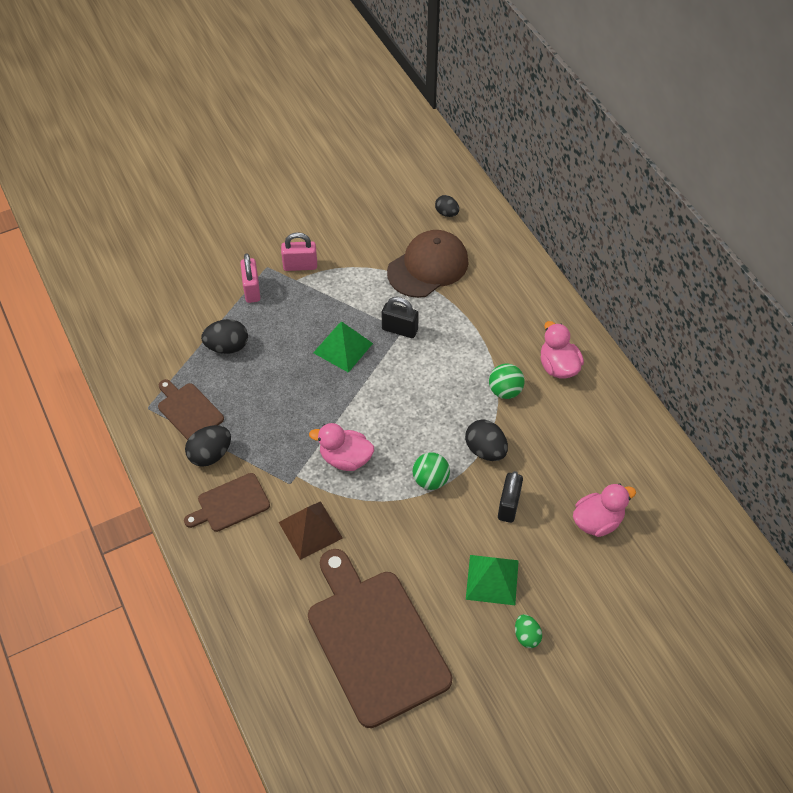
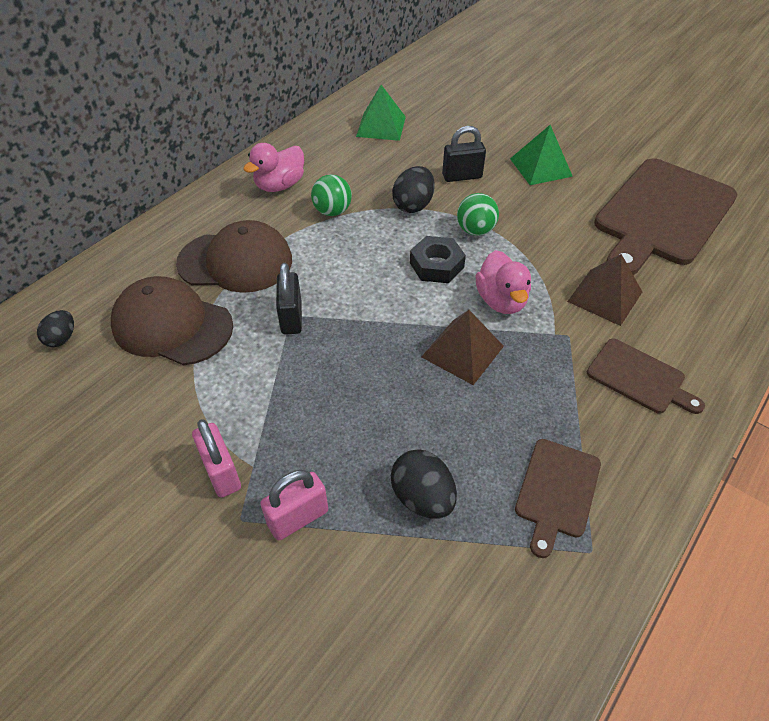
camera: 115 degrees left, 5 degrees down
black egg [185,425,231,467] -> none
green pyramid [313,321,373,373] -> green pyramid moved to [356,85,406,141]
green egg [515,614,542,648] -> none
pink duck [573,484,636,537] -> none
none -> brown cap [176,220,292,293]
none -> black nut [410,236,466,283]
none -> brown pyramid [421,310,504,385]

